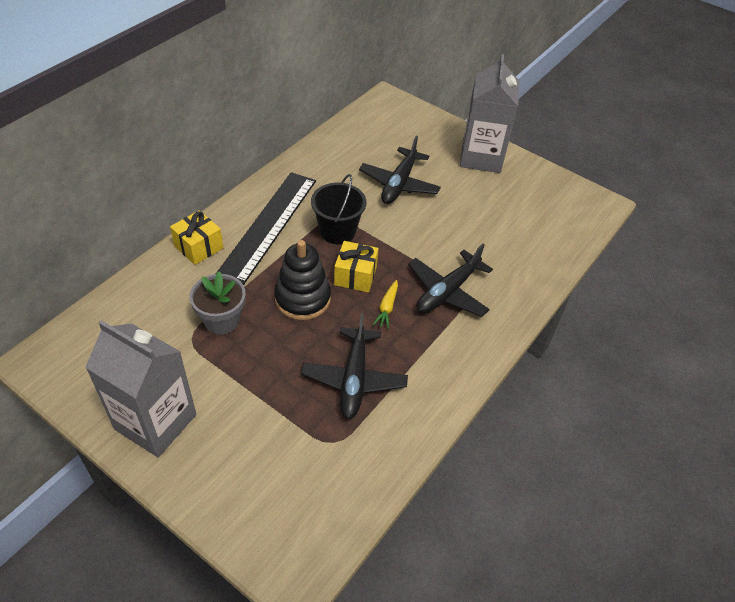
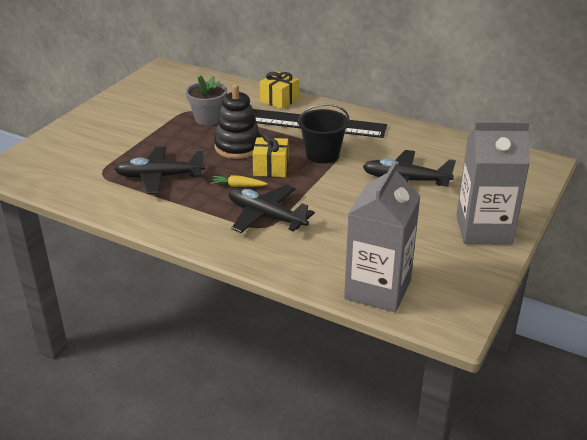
camera: 85 degrees right, 15 degrees down
grey carton [85,320,196,457] -> grey carton moved to [344,161,420,312]

